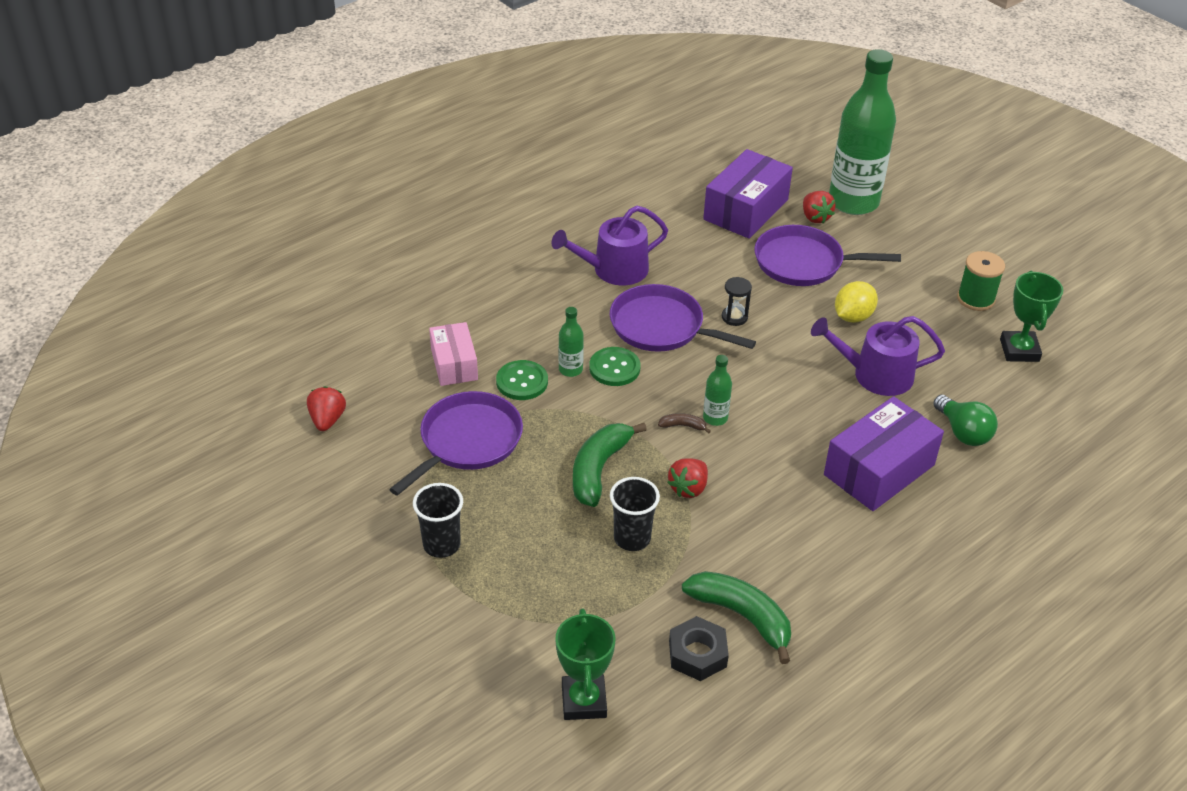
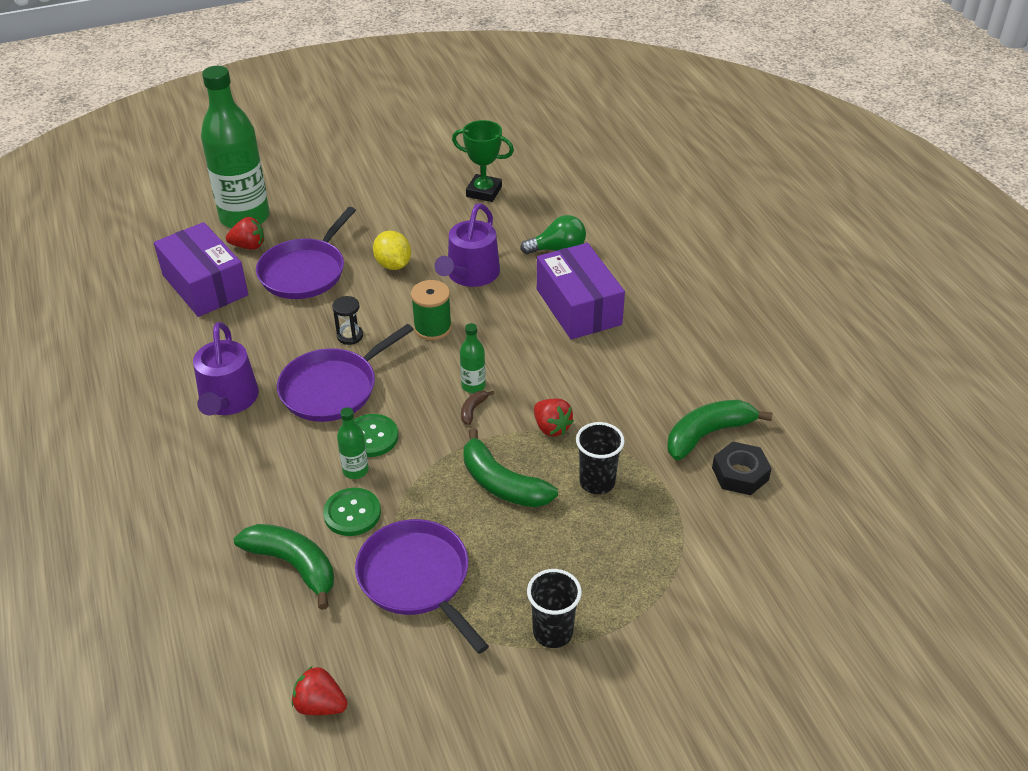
camera: 70 degrees left, 0 degrees up
pink box [429,322,478,386] -> green banana [234,524,334,610]
green trophy [555,609,615,720] -> none
green spool [957,251,1005,311] -> green spool moved to [411,280,452,340]

